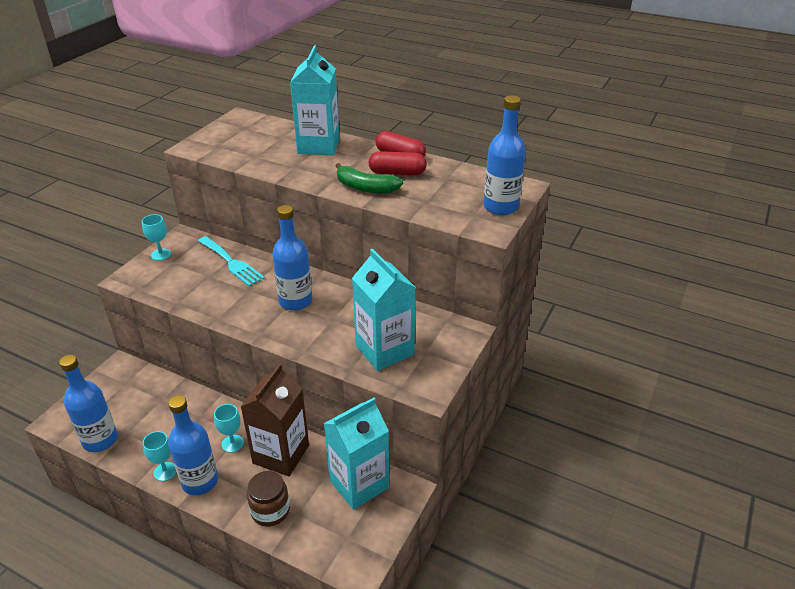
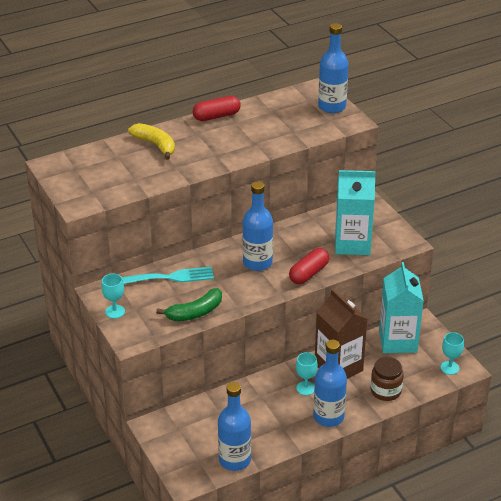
camera: 55 degrees left, 0 degrees up
turquoise goblet [143,431,177,481] -> turquoise goblet moved to [441,332,464,375]
turquoise carton [290,45,340,155] -> yellow banana [128,123,175,160]
green banana [336,163,403,194] -> green banana moved to [156,288,222,321]
red capsule [369,151,427,175] -> red capsule moved to [289,248,329,284]

